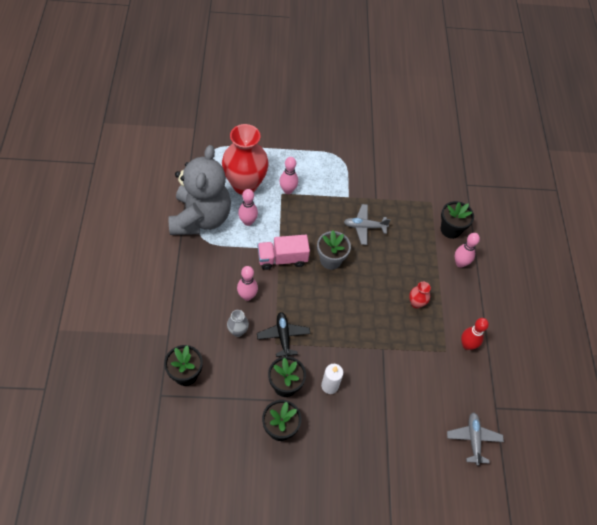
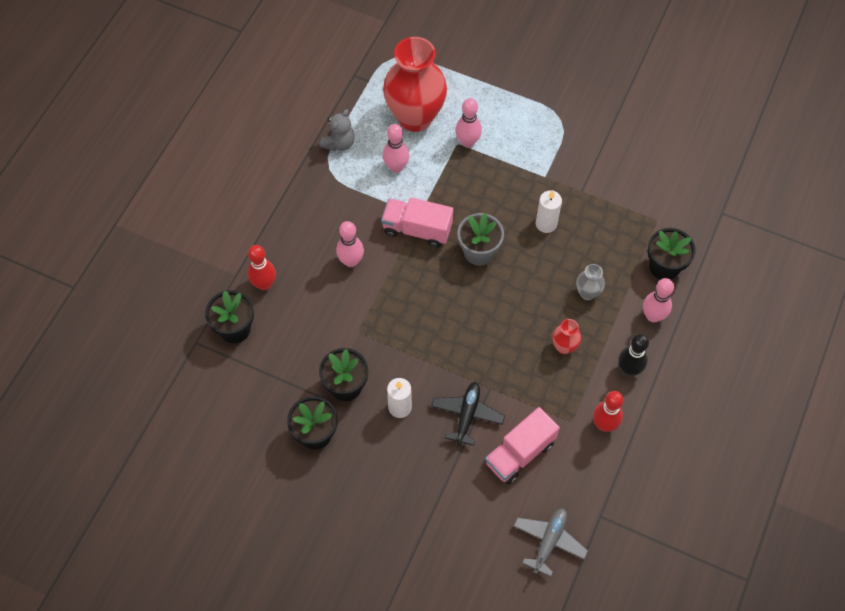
camera: 30 degrees right, 5 degrees up
grey teddy bear [169,145,231,235] -> grey teddy bear [319,109,355,151], size x0.40
grey vase [227,310,249,337] -> grey vase moved to [576,264,605,300]
black plane [257,312,311,357] -> black plane moved to [431,382,505,446]
grey plane [344,204,391,245] -> white candle [536,190,562,233]
none -> red bowling pin [248,245,276,290]
none -> pink truck [485,407,560,485]
none -> black bowling pin [618,334,649,376]

